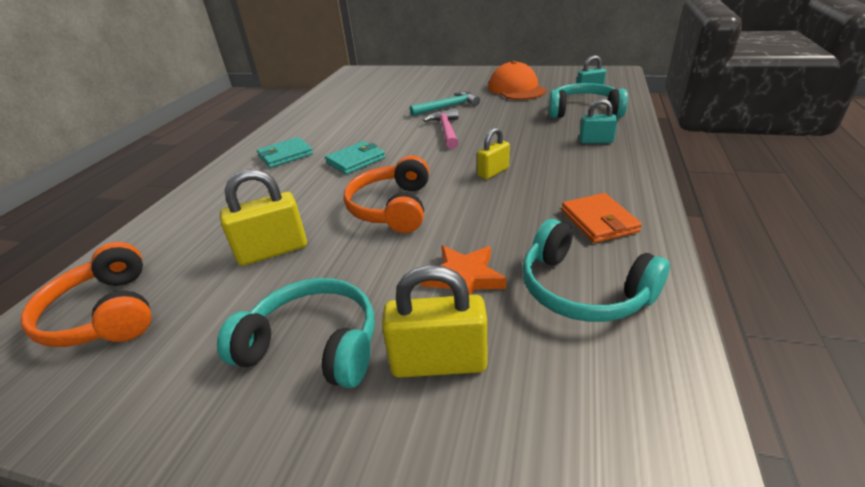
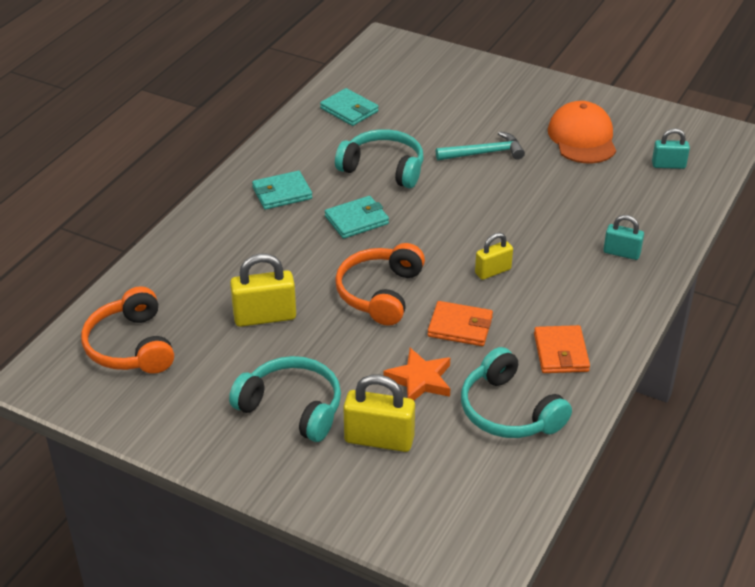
camera: 10 degrees right, 5 degrees up
pink hammer [423,108,459,149] -> none
turquoise headphones [549,83,628,118] -> turquoise headphones moved to [335,129,423,188]
none -> turquoise wallet [320,88,378,126]
none -> orange wallet [427,301,493,346]

